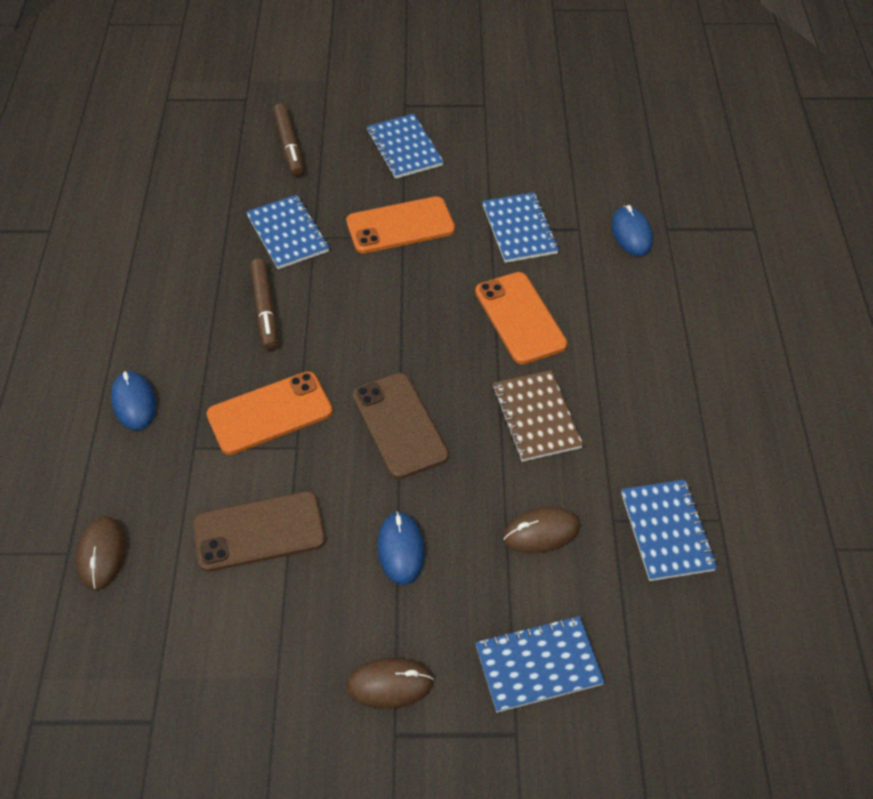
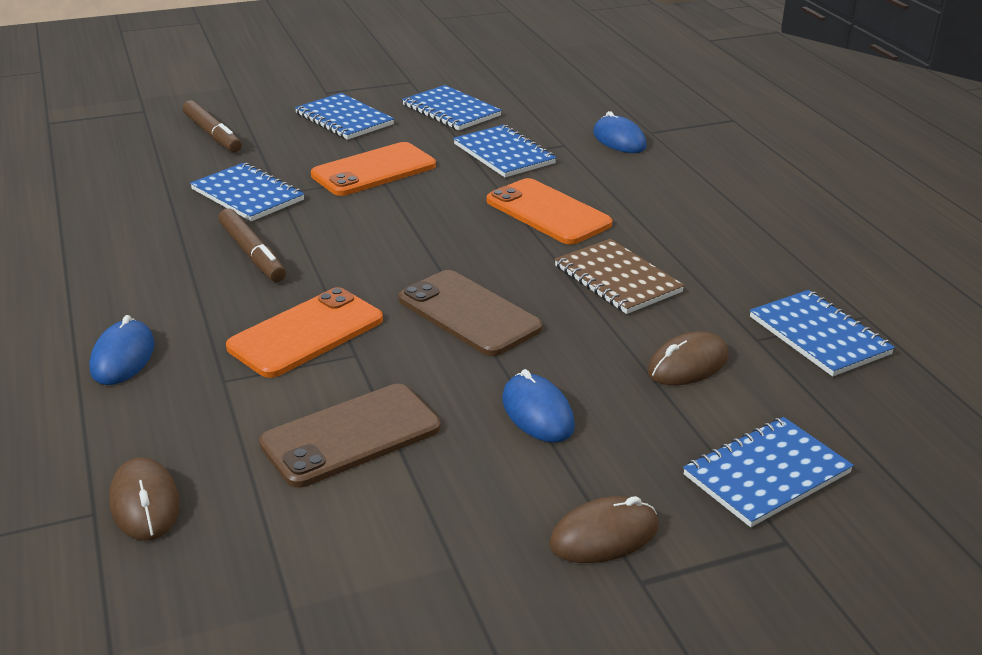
camera: 20 degrees left, 20 degrees down
blue mouse [111,371,156,430] -> blue mouse turned 45 degrees clockwise [89,315,155,385]
none -> blue notebook [402,85,502,130]

